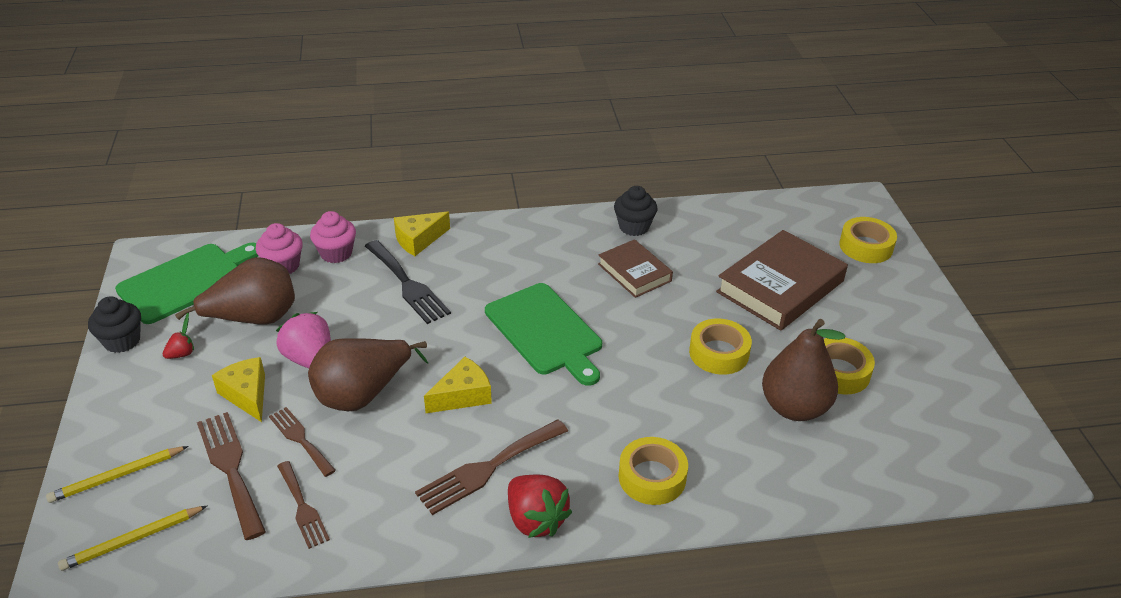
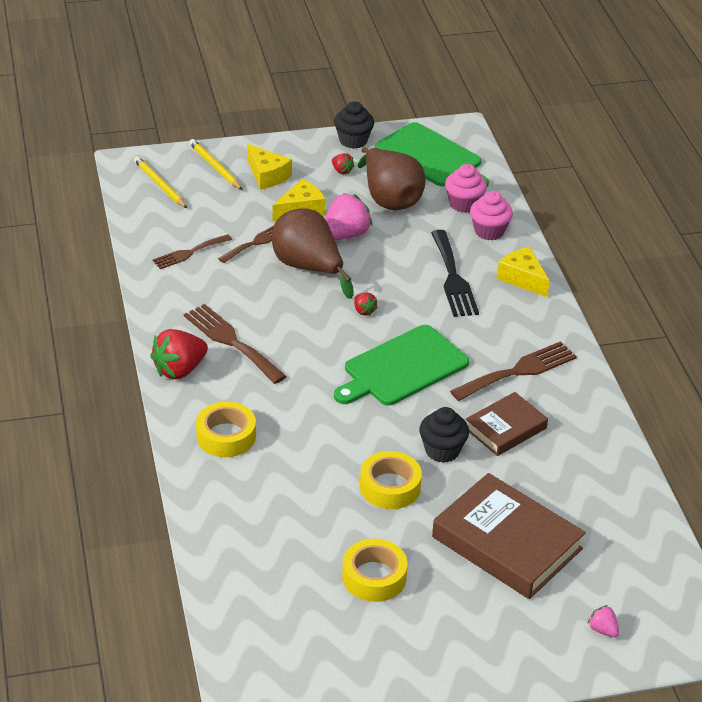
camera: 85 degrees right, 0 degrees up
brown fork [197,412,266,540] -> brown fork moved to [450,341,577,401]
black fork [365,240,451,324] -> black fork turned 60 degrees counterclockwise [431,230,479,317]
yellow cheese [424,357,492,413] -> yellow cheese moved to [247,144,292,190]
black cupcake [614,186,657,236] -> black cupcake moved to [419,407,469,463]
brown pear [762,319,845,421] -> none
yellow tape [839,217,897,263] -> pink strawberry [588,605,619,637]
none -> red strawberry [354,293,378,316]

